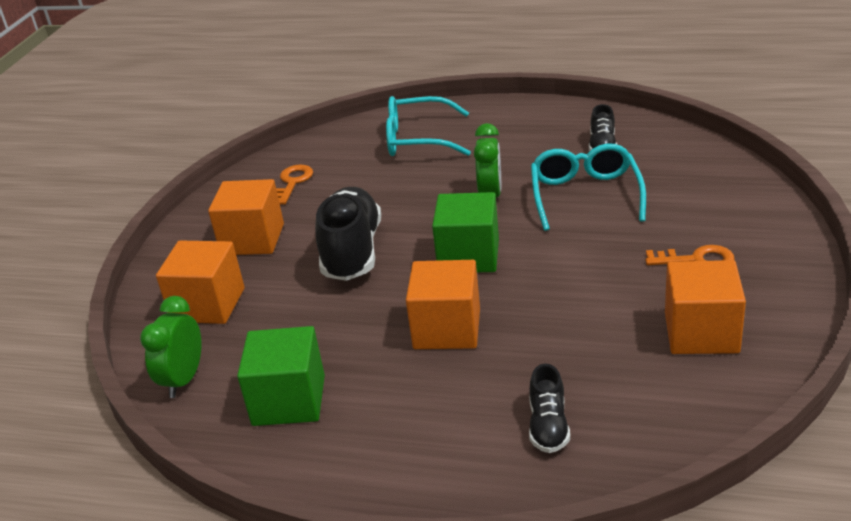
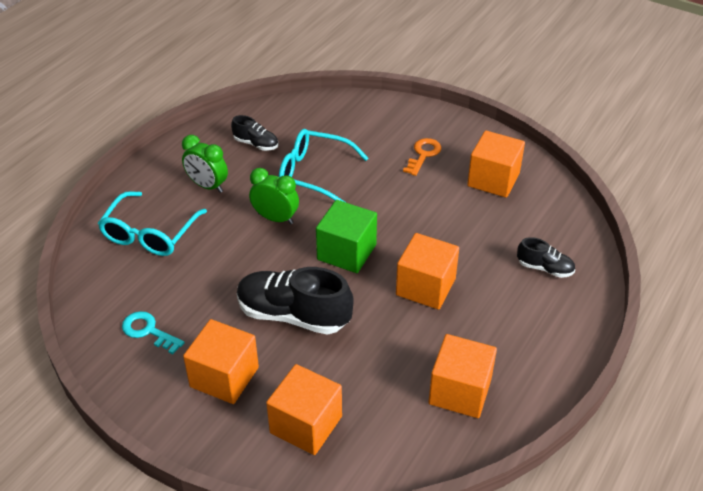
camera: 75 degrees left, 10 degrees up
green clock [140,296,202,398] -> green clock moved to [182,135,228,193]
green cube [237,326,325,426] -> orange cube [429,334,497,418]
orange key [276,165,313,204] -> turquoise key [122,311,185,354]

